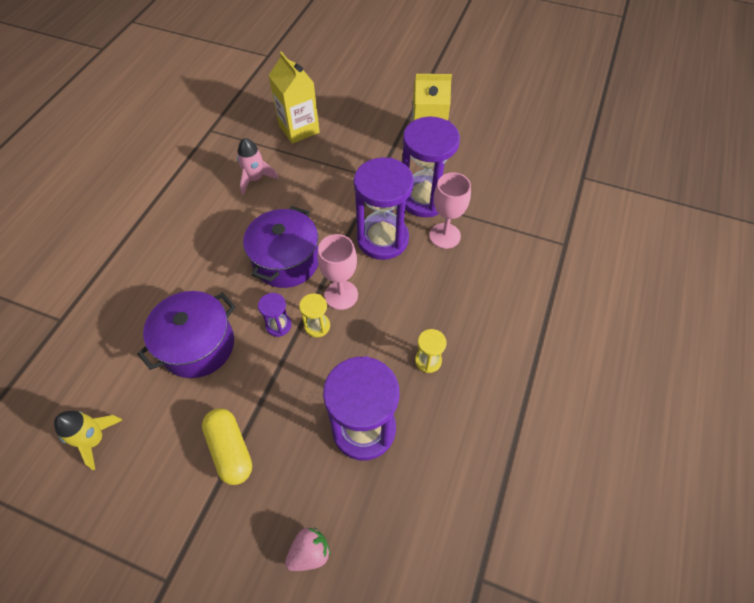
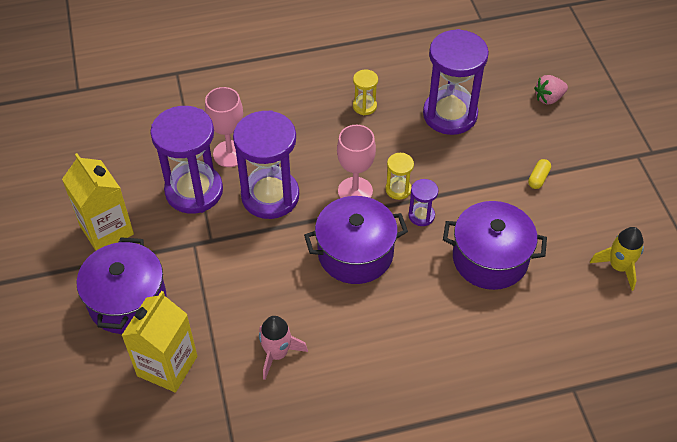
camera: 125 degrees left, 5 degrees down
yellow capsule [202,408,252,485] -> yellow capsule [528,159,551,189], size x0.52
pink strawberry [285,528,330,571] -> pink strawberry turned 45 degrees counterclockwise [534,75,568,104]
none -> purple pot [77,237,167,334]

